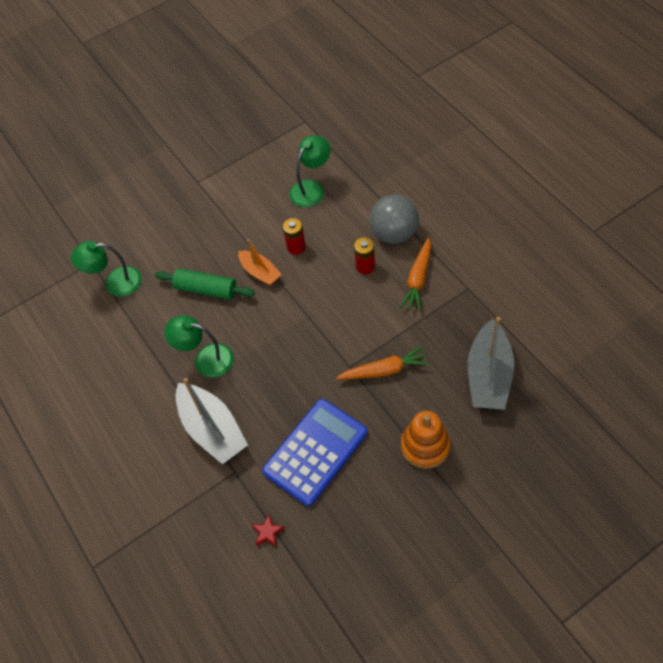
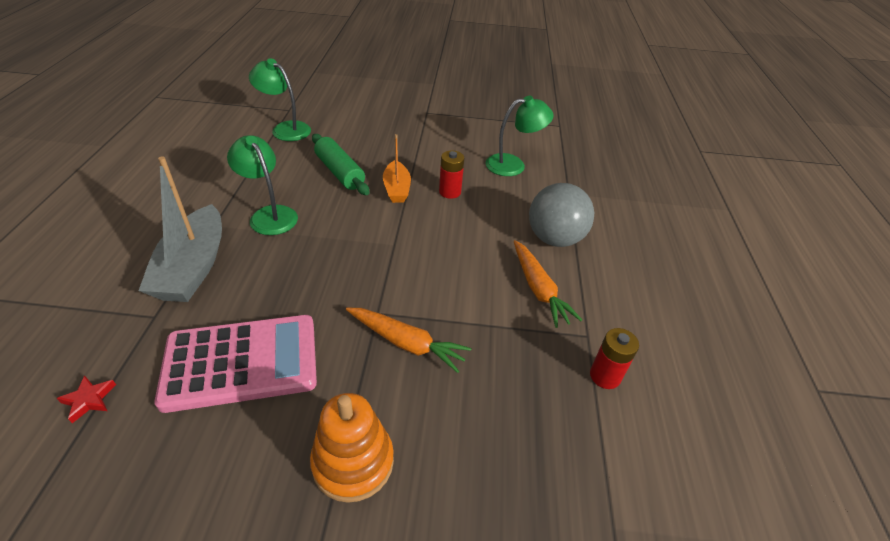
camera: 30 degrees right, 15 degrees down
blue calculator [262,399,368,506] -> pink calculator [154,315,317,413]
red battery [354,237,375,274] -> red battery moved to [590,328,639,389]
orange carrot [400,237,431,311] -> orange carrot turned 75 degrees counterclockwise [514,240,582,328]
grey boat [468,317,514,410] -> none

